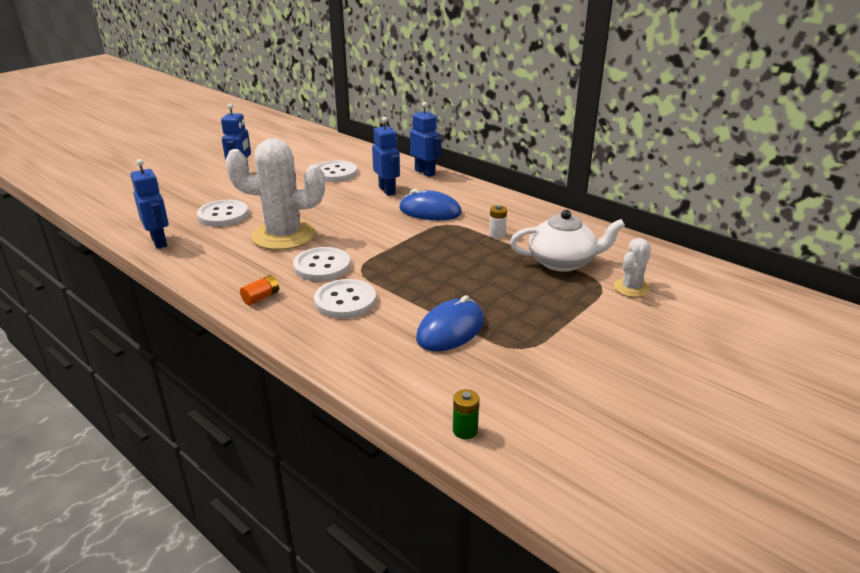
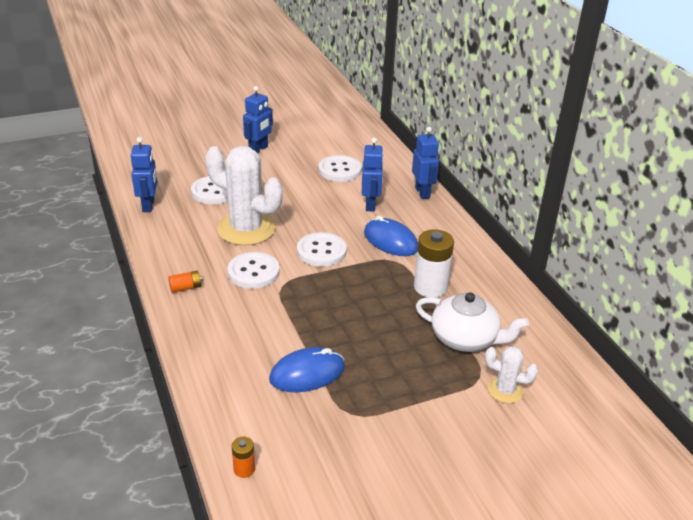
camera: 25 degrees right, 5 degrees up
white button [314,279,376,319] -> white button moved to [297,232,347,267]
green battery [453,389,479,439] -> orange battery [232,437,255,478]
white battery [489,205,507,238] -> white battery [414,229,454,298], size x2.06
white cactus [614,238,651,297] -> white cactus turned 45 degrees clockwise [485,346,538,403]

